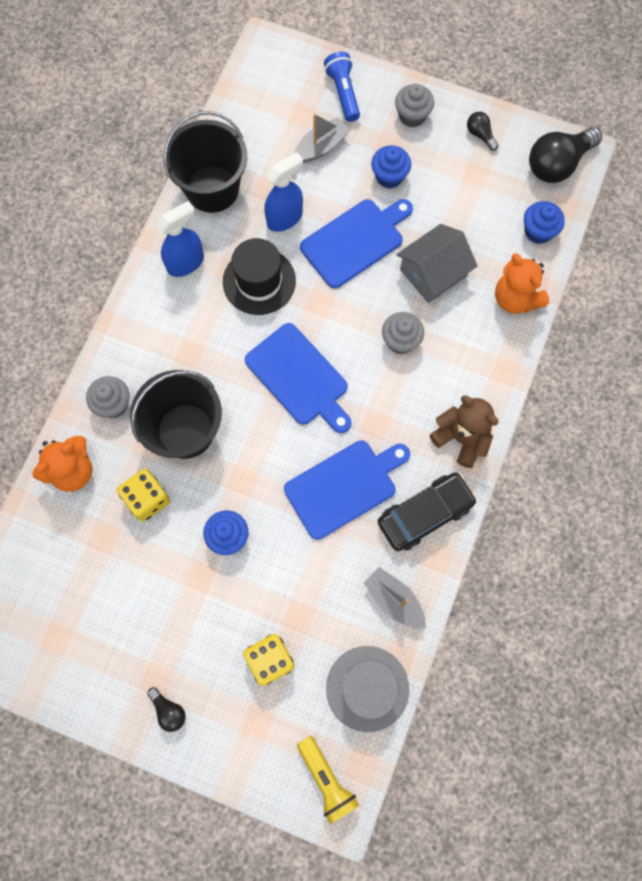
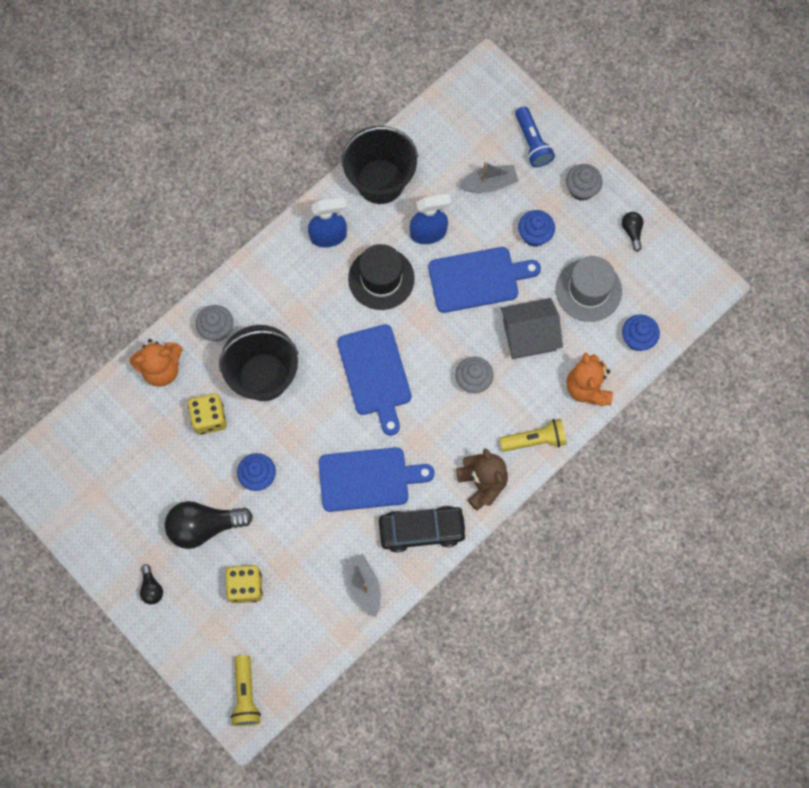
camera: 25 degrees right, 0 degrees up
blue flashlight [324,51,360,122] -> blue flashlight turned 150 degrees clockwise [515,107,555,167]
grey hat [326,646,409,732] -> grey hat moved to [556,256,622,322]
black light bulb [529,127,602,183] -> black light bulb moved to [165,501,253,549]
none -> yellow flashlight [499,419,567,452]

